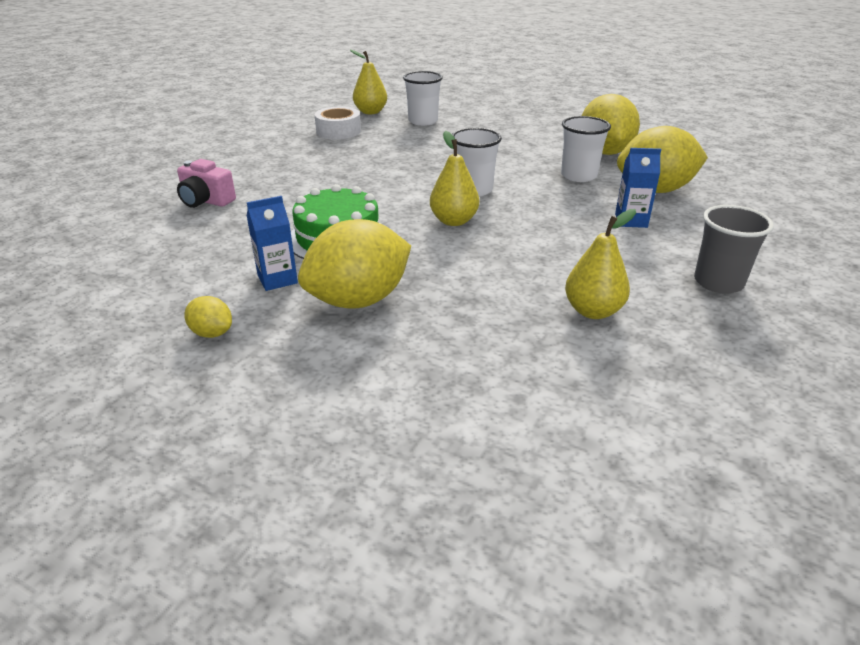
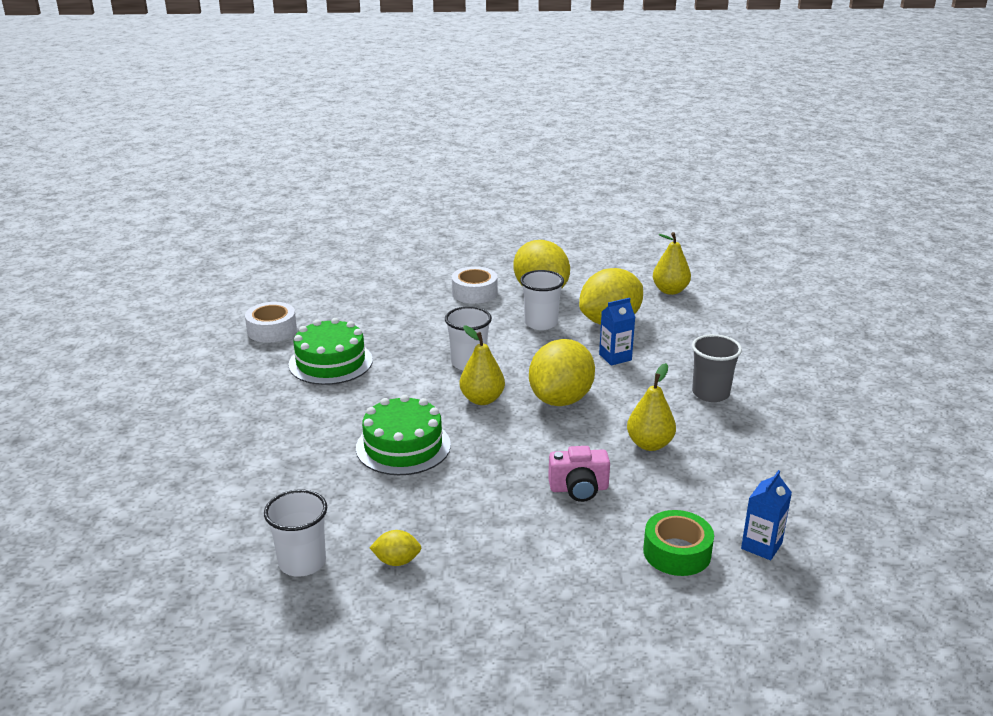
camera: 30 degrees left, 5 degrees down
pink camera [177,159,236,208] -> pink camera moved to [548,446,610,502]
blue carton [247,196,298,291] -> blue carton moved to [741,470,792,560]
yellow lemon [298,219,411,308] -> yellow lemon moved to [529,339,595,406]
yellow pear [350,50,387,114] -> yellow pear moved to [653,232,691,295]
white cup [403,71,443,126] -> white cup moved to [264,489,327,576]
none -> green cake [289,318,373,385]
none -> white tape [452,266,498,304]
none -> green tape [643,510,714,576]

